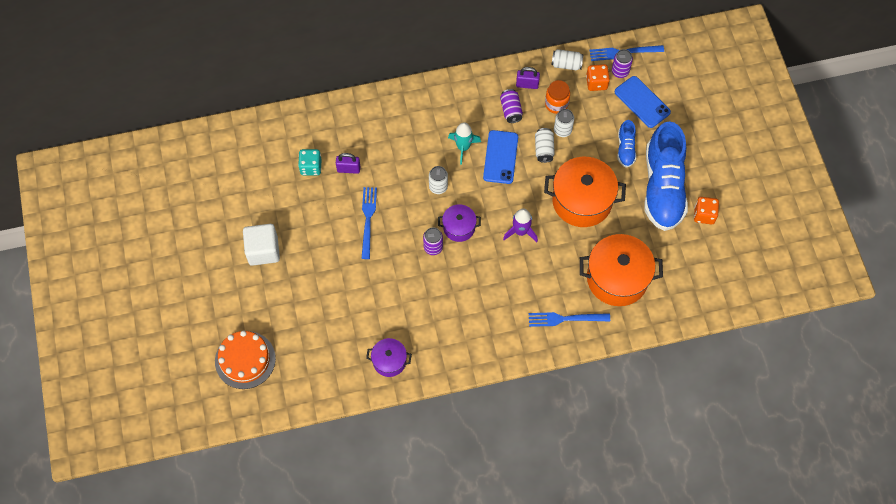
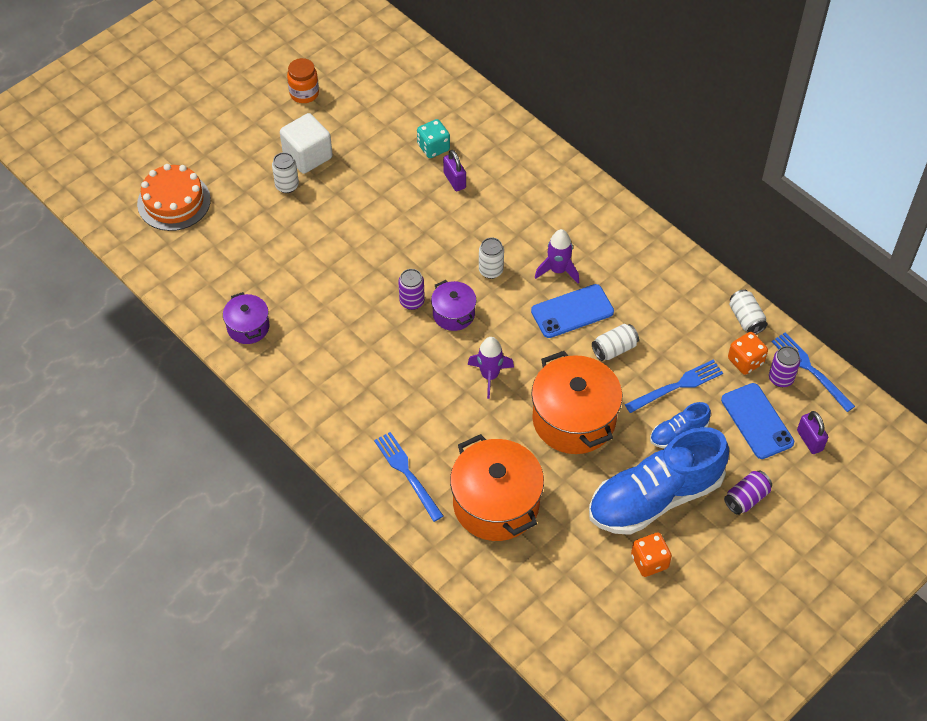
camera: 60 degrees right, 10 degrees down
blue fork [361,187,377,259] -> blue fork moved to [625,360,723,413]
turquoise rocket [448,122,481,165] -> purple rocket [535,229,579,283]
purple can [500,89,523,123] -> purple can moved to [724,470,772,515]
purple padlock [516,67,540,89] -> purple padlock moved to [797,411,828,454]
orange jar [545,80,570,114] -> orange jar moved to [287,58,319,103]
white can [554,109,574,137] -> white can moved to [272,152,299,193]
blue phone [615,76,671,128] -> blue phone turned 45 degrees counterclockwise [721,383,794,459]

